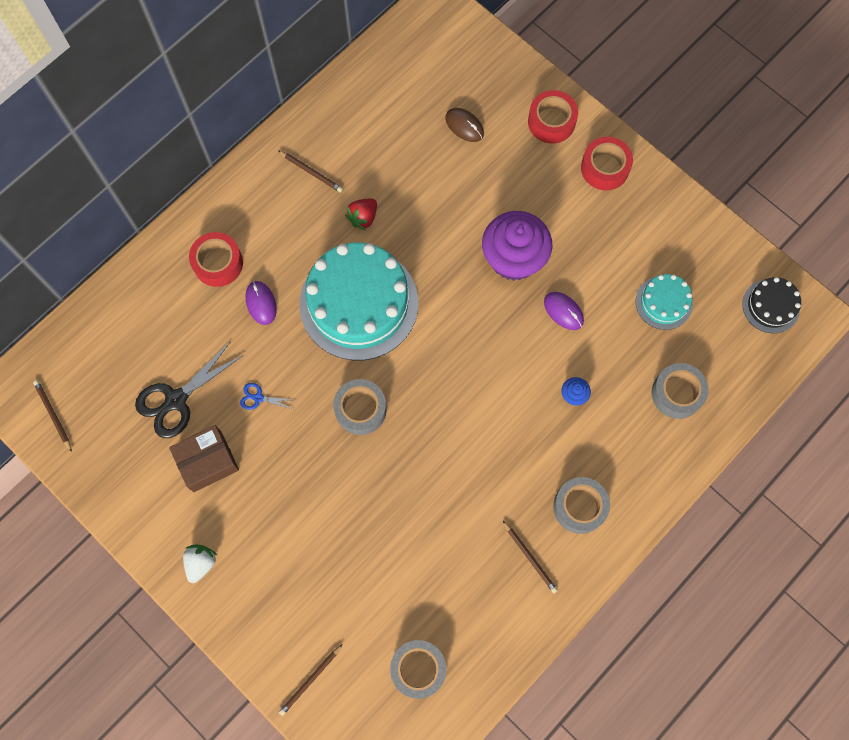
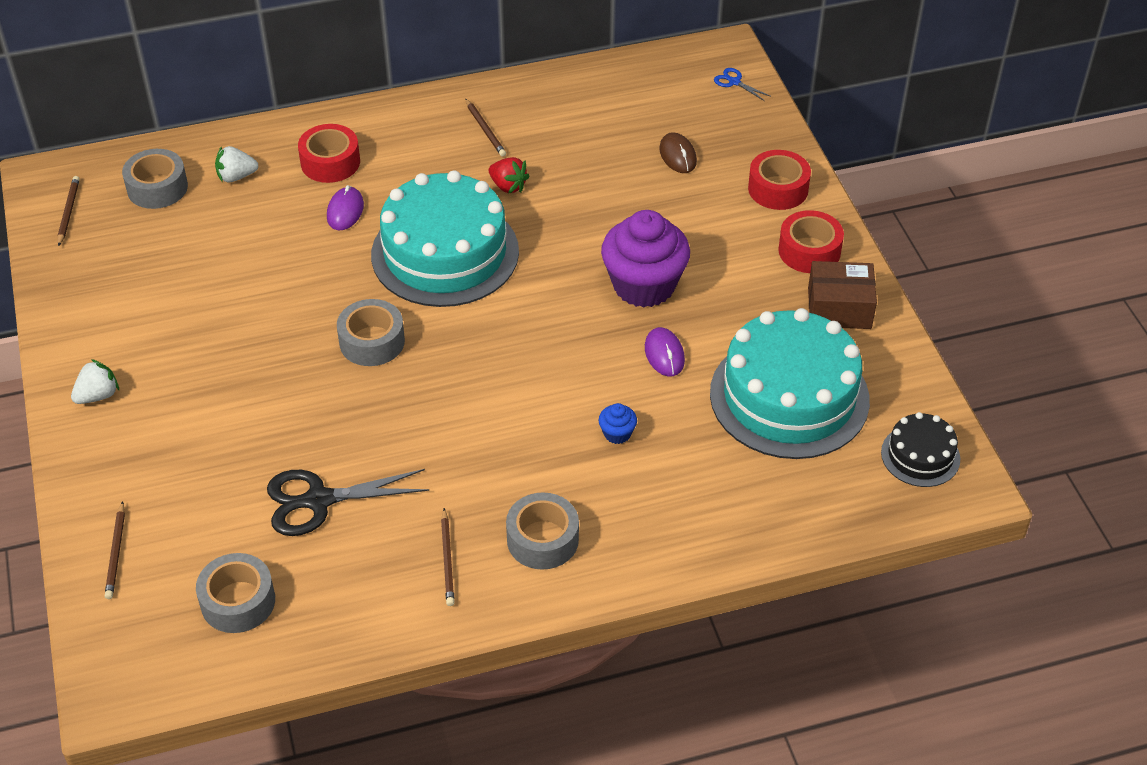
camera: 30 degrees right, 25 degrees down
black scissors [135,341,244,438] -> black scissors moved to [267,469,429,536]
brown box [169,425,239,492] -> brown box moved to [808,261,877,329]
blue scissors [240,383,292,410] -> blue scissors moved to [714,68,770,101]
brown pencil [279,644,343,716] -> brown pencil turned 75 degrees counterclockwise [105,501,125,599]
red strawberry [345,199,377,231] -> red strawberry turned 120 degrees counterclockwise [489,157,529,194]
turquoise cake [636,274,693,330] -> turquoise cake [710,308,870,459], size x2.09
grey tape [652,363,709,419] -> grey tape moved to [122,149,188,209]
none -> white strawberry [215,146,258,182]

